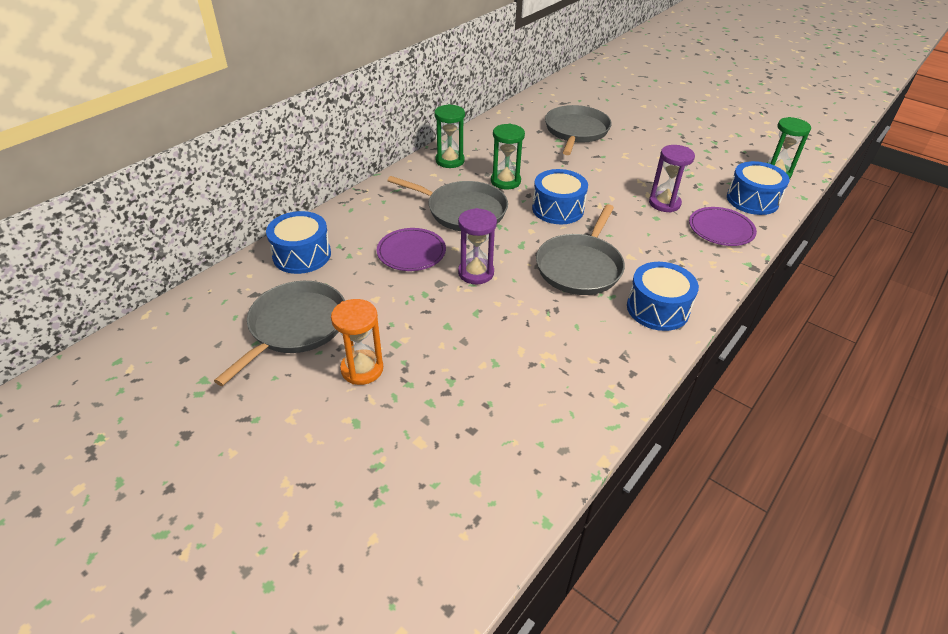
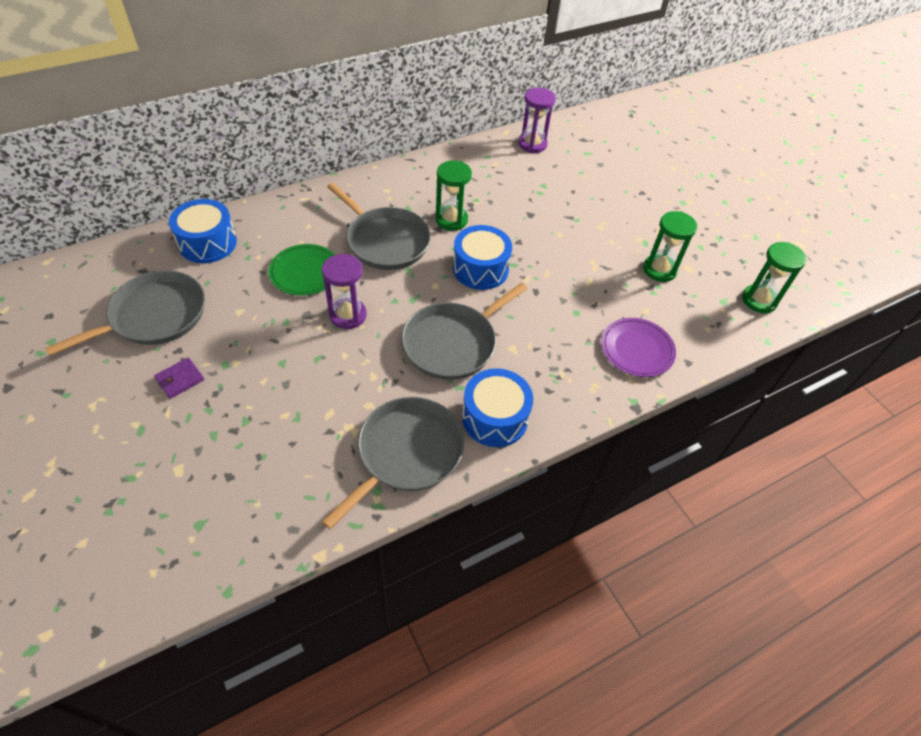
camera: 20 degrees right, 10 degrees up
orange hourglass [331,299,383,385] -> purple wallet [154,357,204,399]
purple plate [377,228,446,271] -> green plate [269,244,335,295]
green hourglass [434,104,465,168] -> green hourglass moved to [643,211,697,282]
grey pan [545,105,612,155] -> grey pan moved to [322,397,464,529]
purple hourglass [649,145,695,213] -> purple hourglass moved to [518,88,556,153]
blue drum [727,161,790,215] -> none

